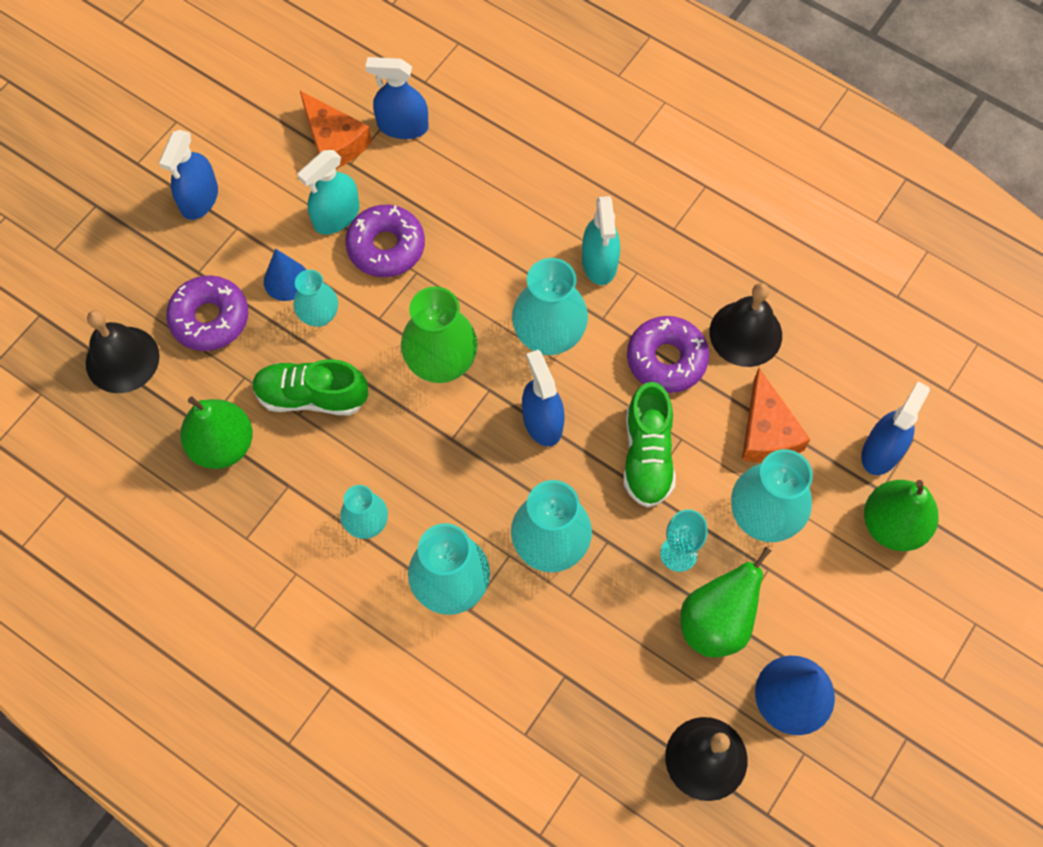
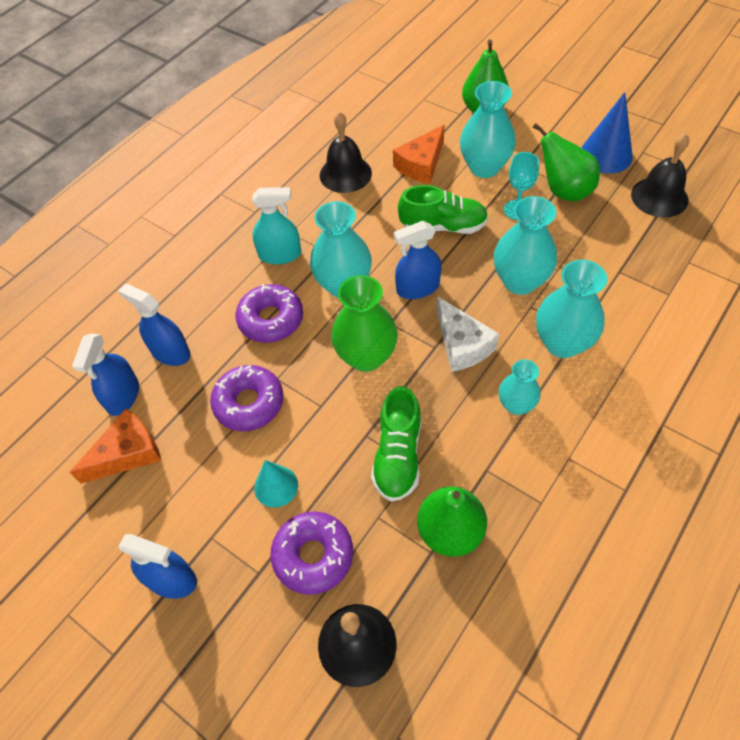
camera: 85 degrees left, 10 degrees down
blue cone [264,249,306,301] -> turquoise cone [254,460,298,508]
turquoise vase [293,270,338,327] -> none
turquoise spray bottle [298,150,359,235] -> none
purple donut [627,316,709,393] -> purple donut moved to [235,284,303,343]
orange cheese [742,368,810,462] -> orange cheese turned 135 degrees clockwise [393,125,445,184]
blue spray bottle [861,381,930,475] -> blue spray bottle moved to [118,284,190,366]
none -> white cheese [437,296,499,372]

